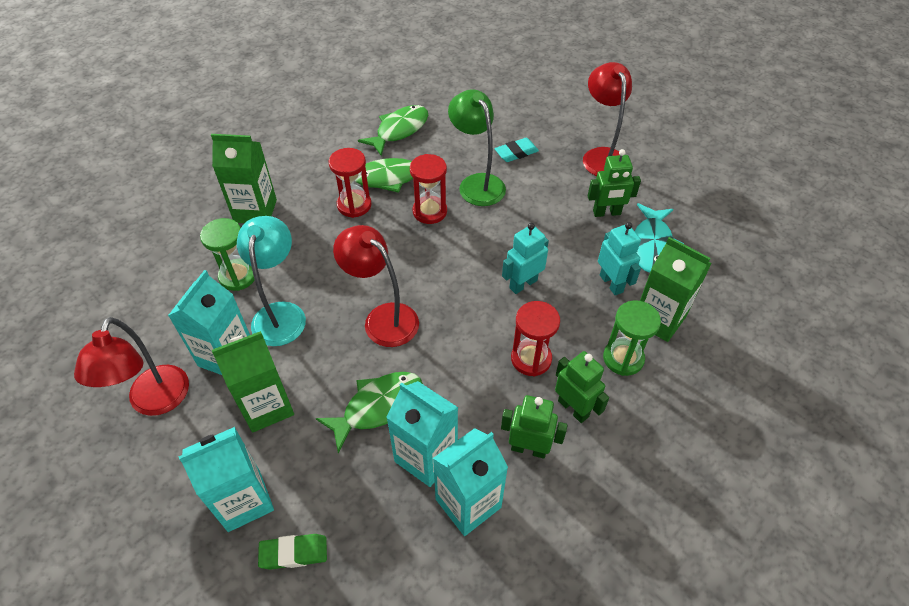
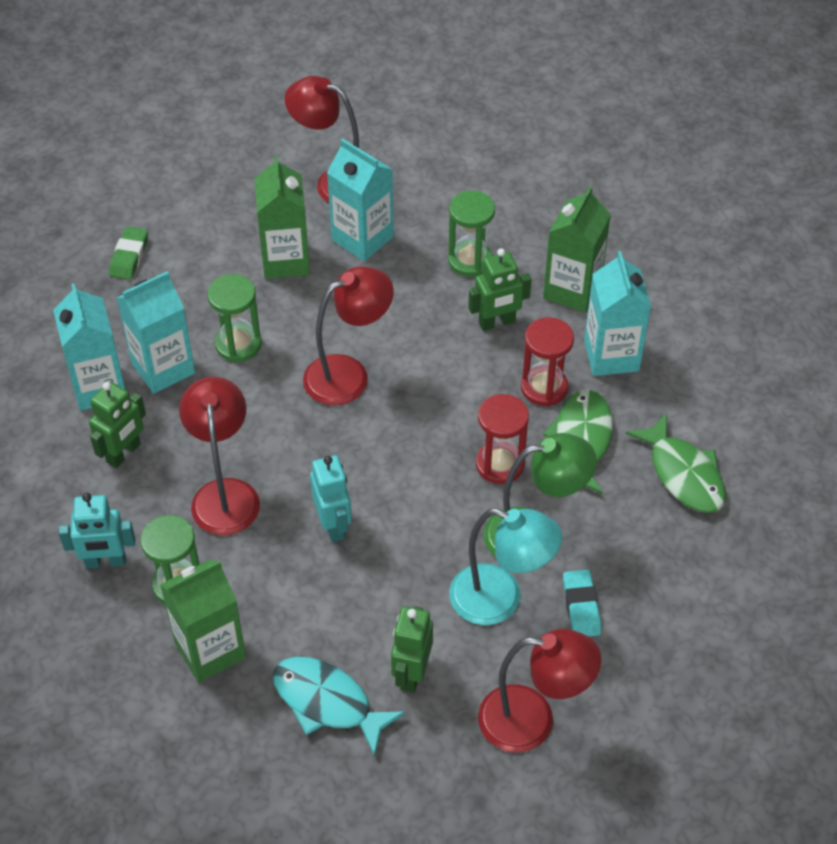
camera: 110 degrees right, 0 degrees up
turquoise carton [179,427,274,532] -> turquoise carton moved to [584,251,651,376]
turquoise lamp [237,216,306,346] -> turquoise lamp moved to [449,508,562,625]
green fish [316,372,423,453] -> green hourglass [207,274,262,362]
red hourglass [511,301,560,376] -> red lamp [179,377,260,535]
green robot [555,351,609,423] -> green robot moved to [468,248,531,331]
turquoise robot [598,222,641,295] -> turquoise robot moved to [59,493,135,568]

